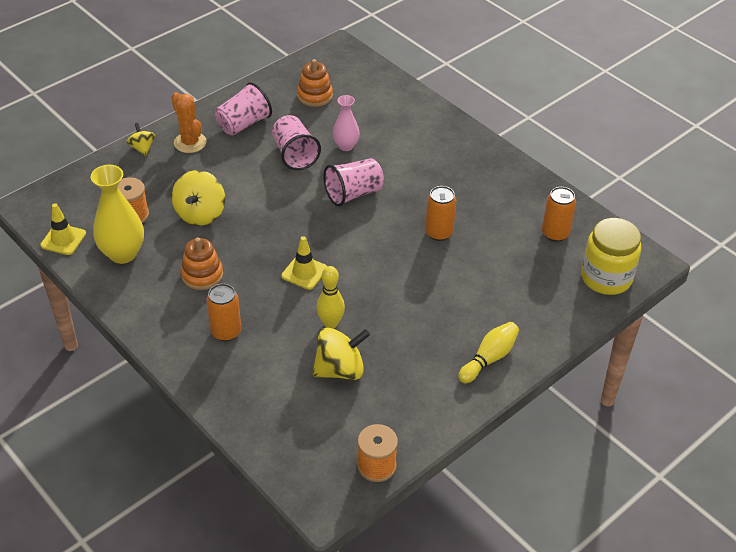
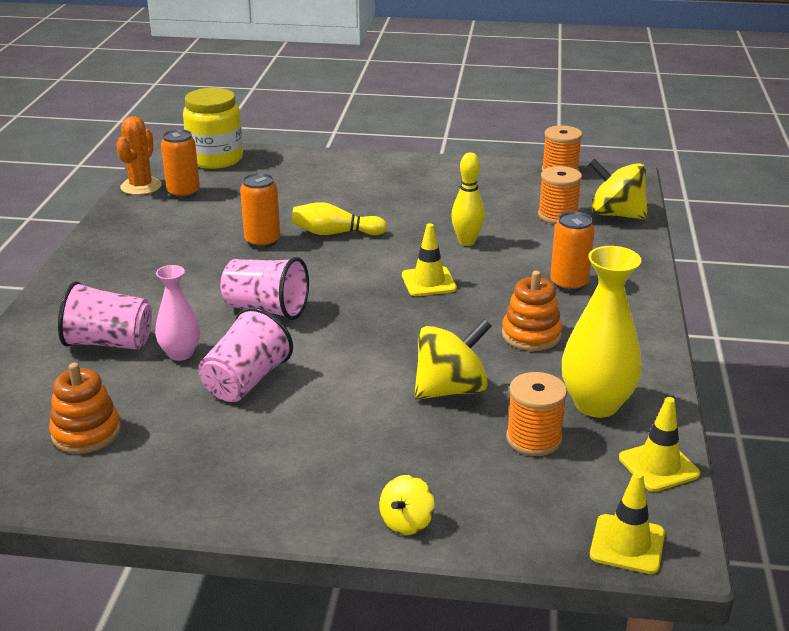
camera: 130 degrees left, 15 degrees down
orange cactus [171,92,207,153] -> orange cactus moved to [116,116,162,195]
pink cup [215,82,272,136] -> pink cup moved to [58,281,152,350]
yellow spinning top [312,327,370,380] -> yellow spinning top moved to [589,159,648,220]
yellow bowling pin [458,322,519,383] -> yellow bowling pin moved to [292,202,387,235]
none -> orange spool [538,166,582,224]
none -> yellow traffic cone [590,472,665,574]

